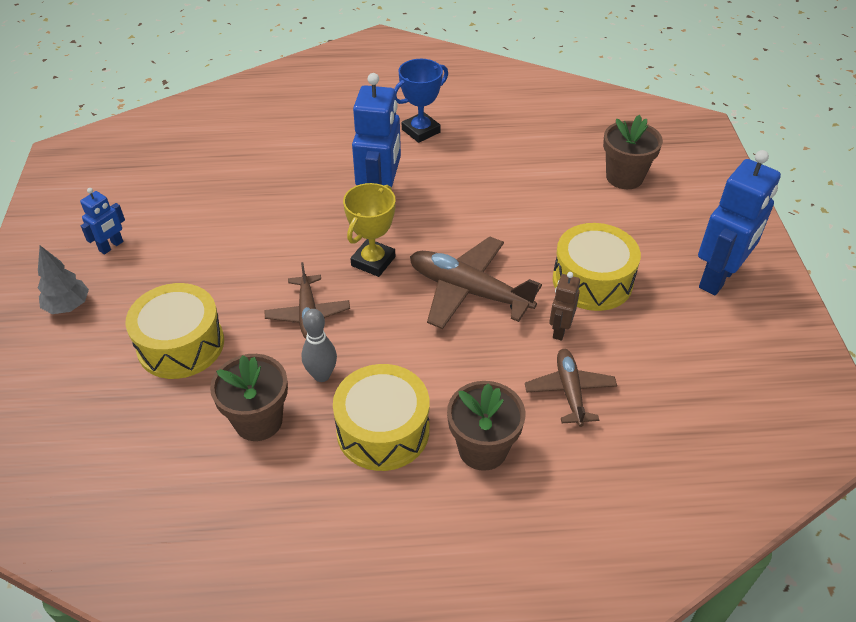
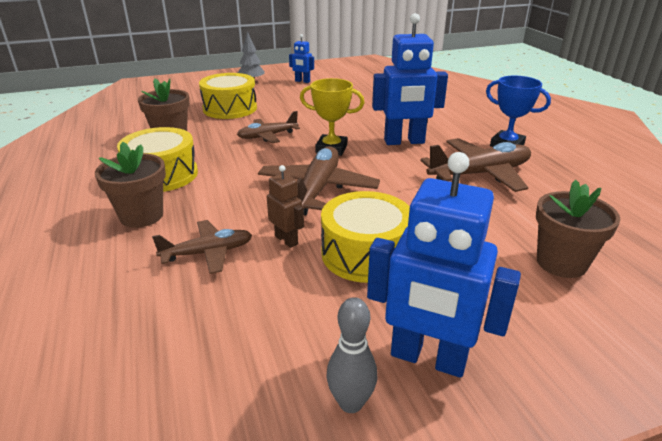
camera: 75 degrees right, 15 degrees down
grey bowling pin [301,309,337,382] -> grey bowling pin moved to [327,297,378,413]
brown robot [549,272,580,341] -> brown robot turned 45 degrees clockwise [267,165,304,248]
none -> brown plane [420,138,531,192]

